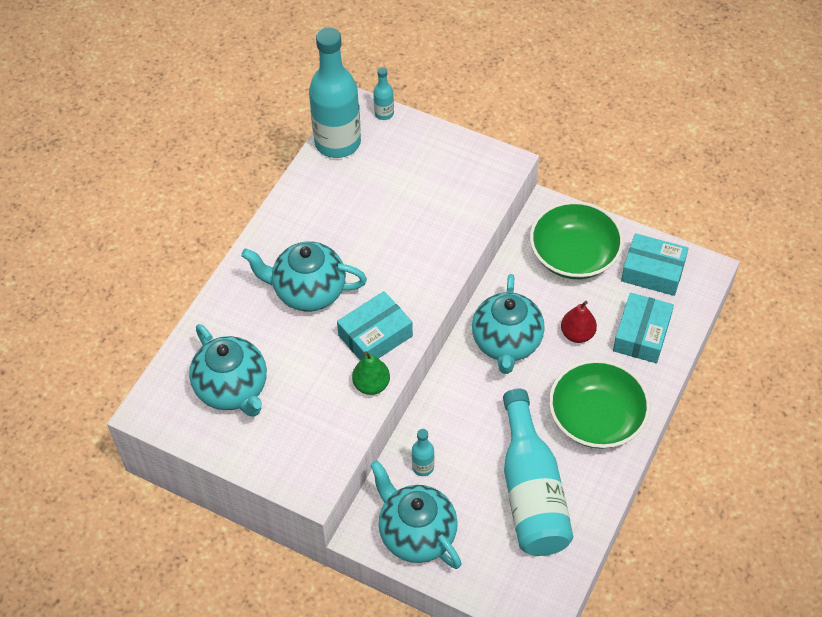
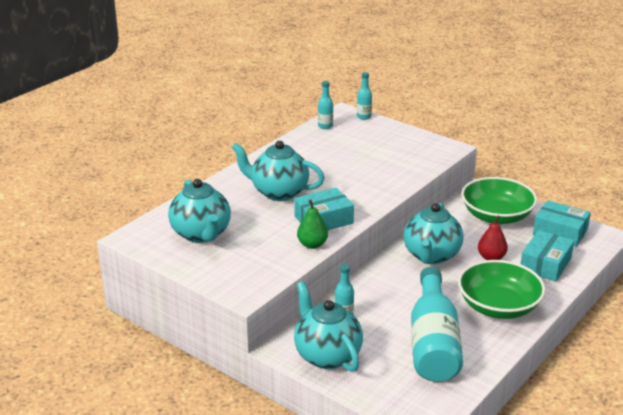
camera: 10 degrees right, 25 degrees down
turquoise bottle [309,27,361,158] -> turquoise bottle [318,81,333,129], size x0.42

